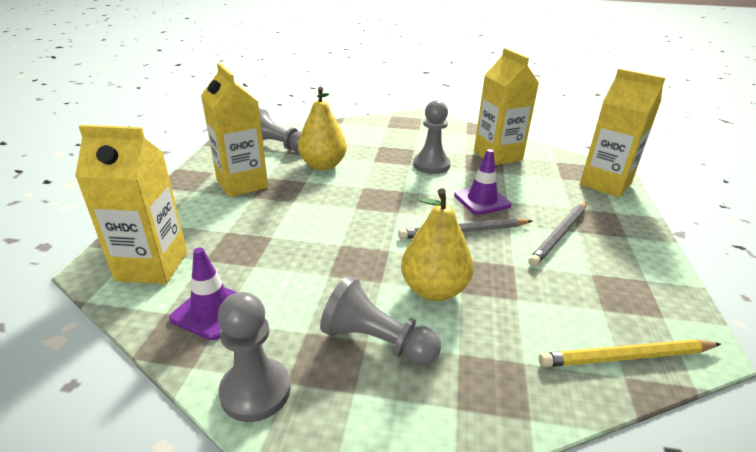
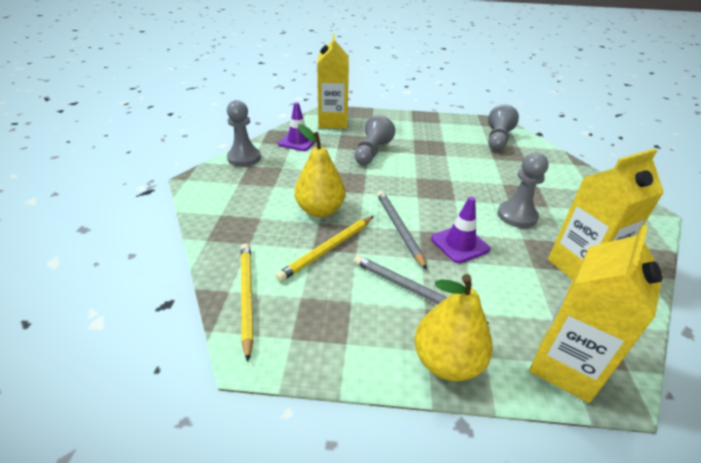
camera: 85 degrees right, 5 degrees up
yellow carton [201,63,268,197] -> none
yellow pear [298,87,347,170] -> yellow pear moved to [414,274,493,381]
grey pawn [320,276,441,366] -> grey pawn moved to [354,115,395,165]
none -> yellow pencil [276,216,374,282]

